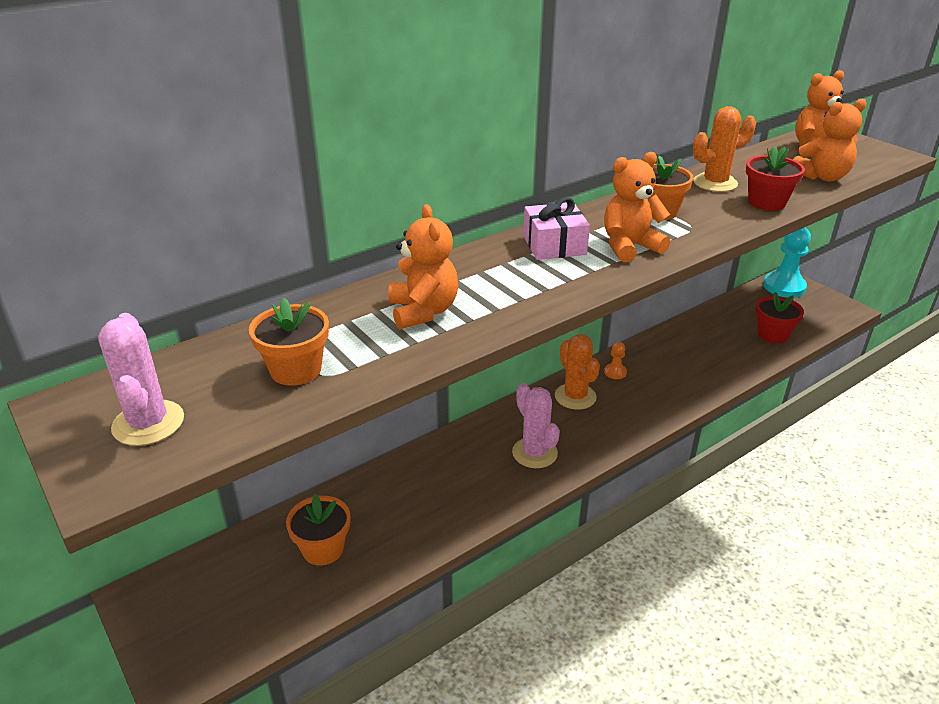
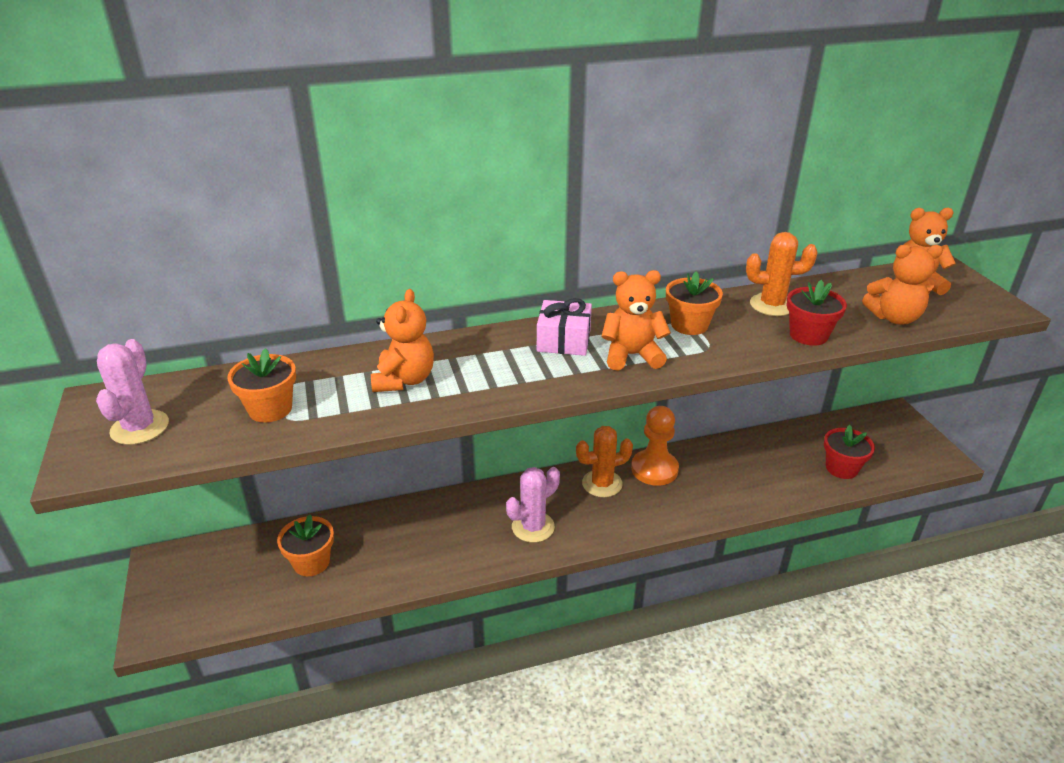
camera: 20 degrees right, 0 degrees up
pink cactus [512,383,560,468] -> pink cactus turned 60 degrees clockwise [506,467,560,543]
orange cactus [555,334,600,410] -> orange cactus turned 75 degrees clockwise [576,426,633,497]
orange pawn [604,342,627,379] -> orange pawn [631,406,679,486], size x2.15
turquoise pawn [763,227,811,298] -> none

